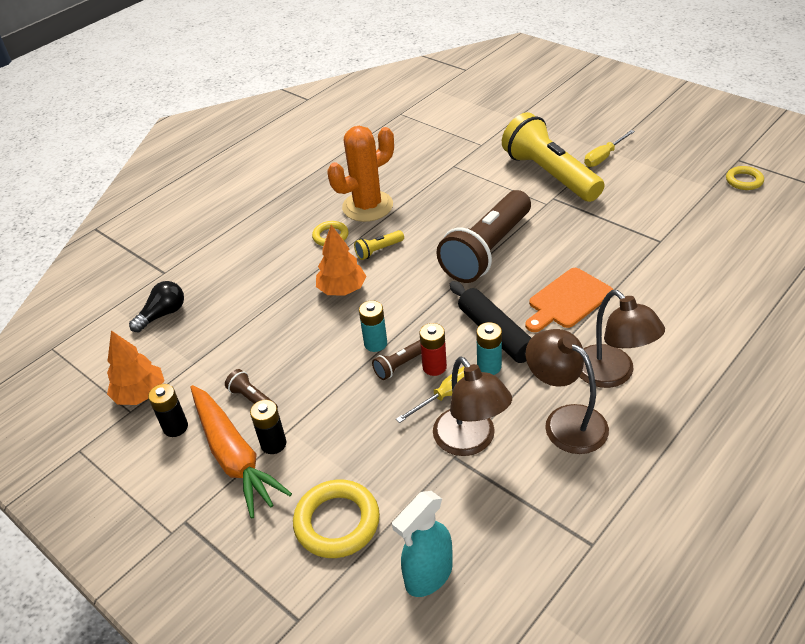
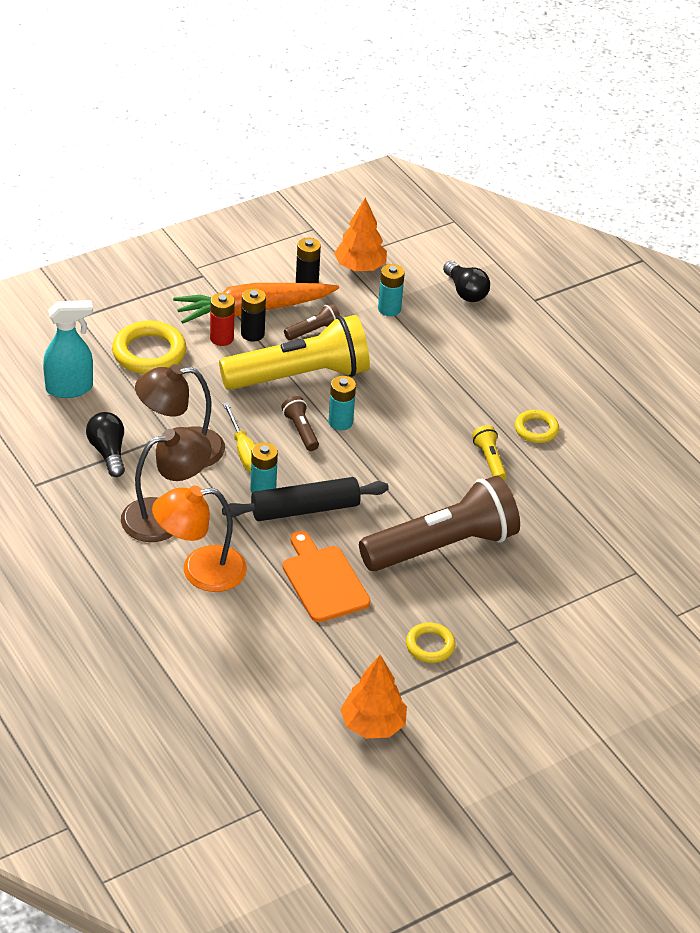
camera: 100 degrees right, 0 degrees up
orange tree [316,225,366,296] -> orange tree moved to [340,655,407,739]
orange cactus [327,126,394,222] -> none
turquoise spray bottle [392,491,453,597] -> turquoise spray bottle turned 105 degrees clockwise [43,300,93,398]
red battery [419,323,447,376] -> red battery moved to [210,293,235,346]
brown flashlight [436,190,531,283] -> brown flashlight turned 105 degrees clockwise [359,476,520,571]
yellow flashlight [502,112,604,202] -> yellow flashlight moved to [219,315,370,390]
brown lamp [580,290,665,388] -> orange lamp [152,485,247,592]
yellow screwdriver [584,130,635,167] -> none
yellow ring [726,166,764,190] -> yellow ring moved to [406,622,456,663]
none -> black light bulb [86,412,125,477]
none -> turquoise battery [378,264,405,316]

